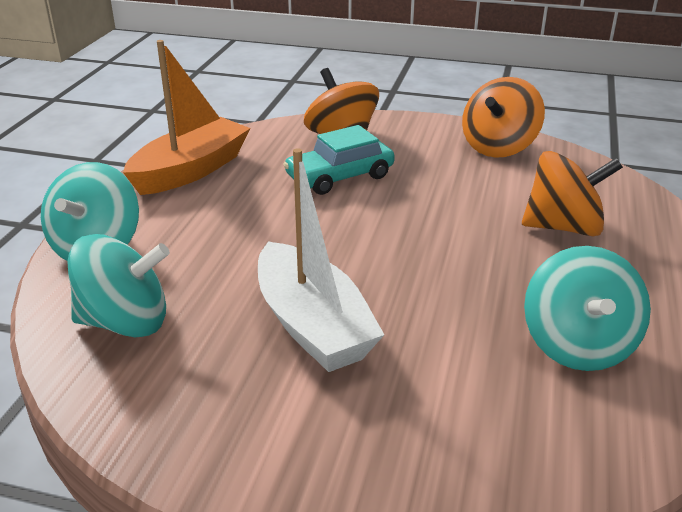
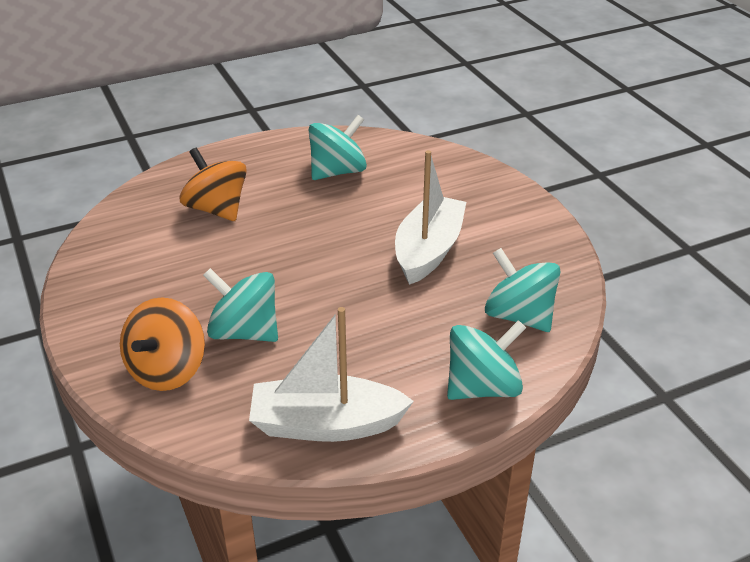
camera: 130 degrees left, 5 degrees up
orange boat [123,40,250,195] -> white boat [249,307,414,442]
turquoise car [283,125,395,195] -> turquoise spinning top [203,268,278,342]
orange spinning top [462,77,545,158] -> none

